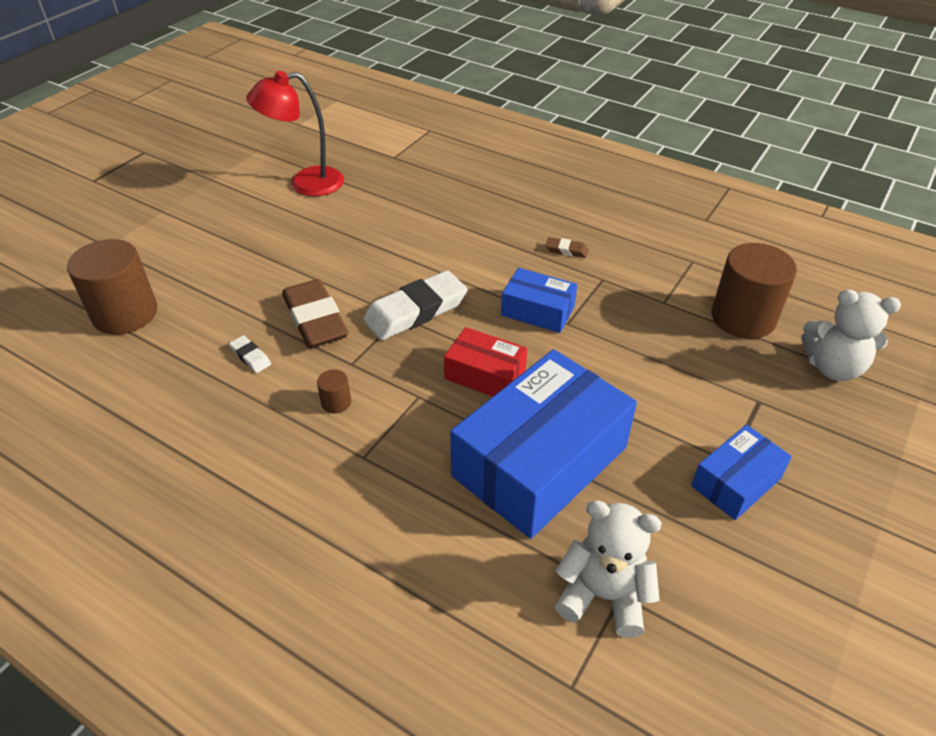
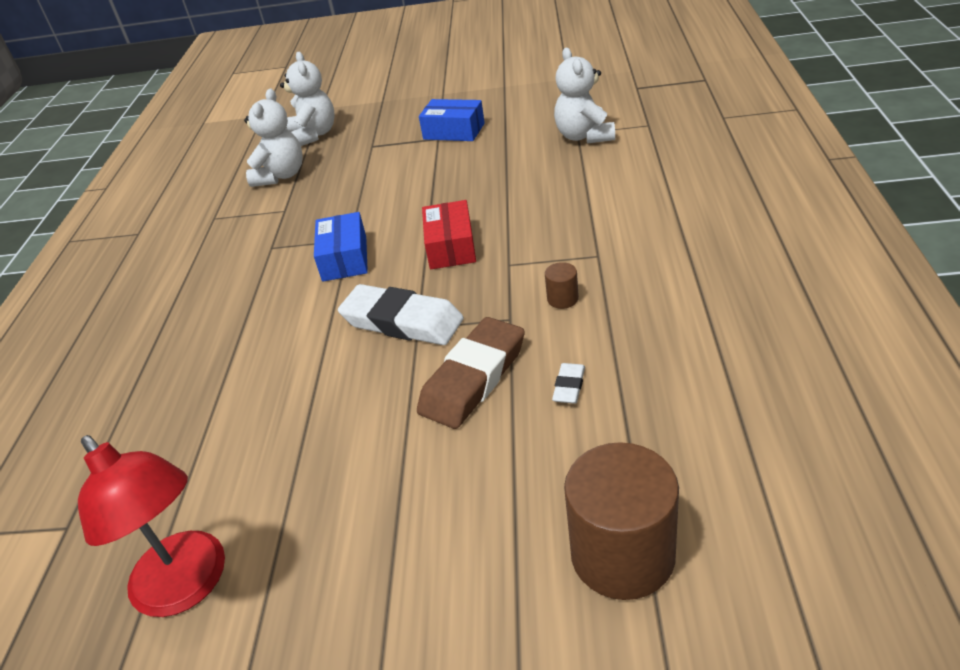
camera: 115 degrees left, 5 degrees down
blue box [450,349,637,539] -> none
brown eraser [546,237,589,258] -> none
brown cylinder [712,243,797,339] -> white teddy bear [244,89,303,187]

